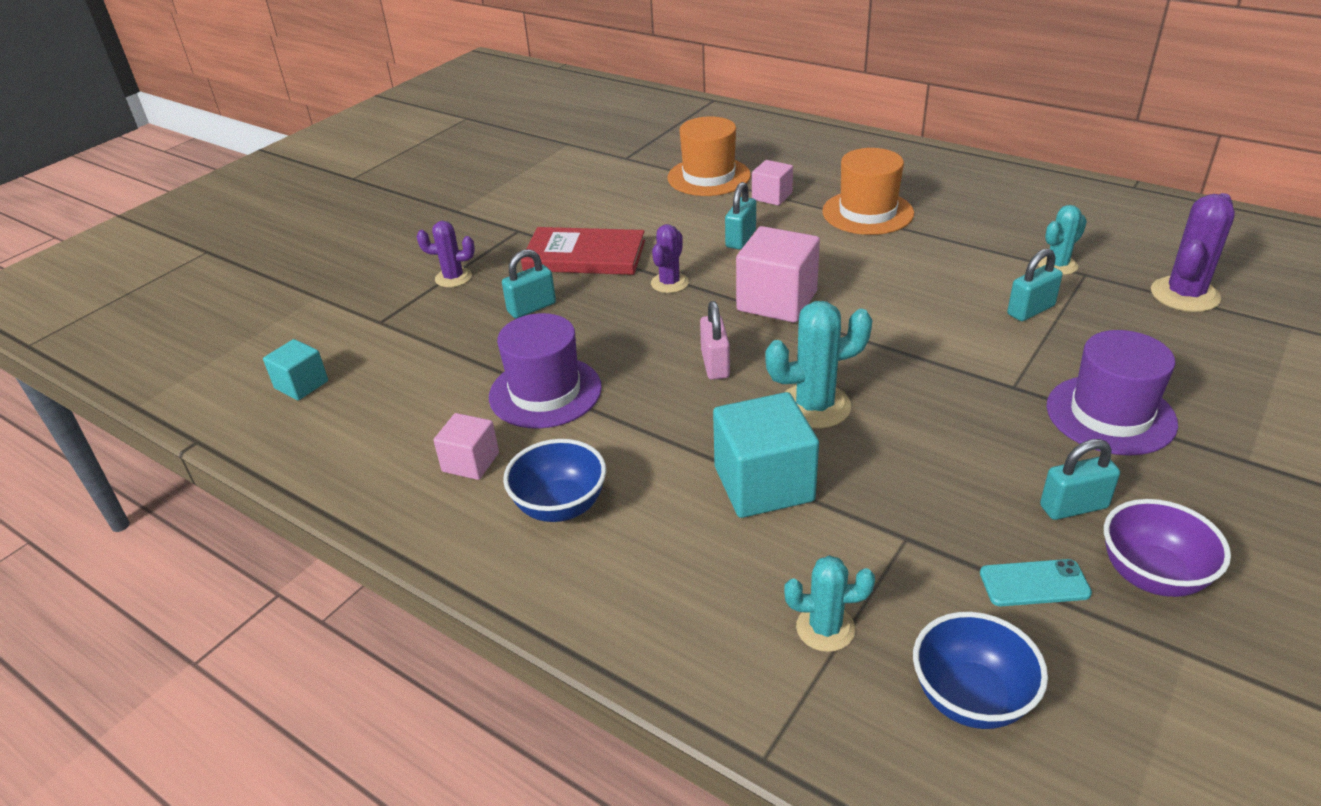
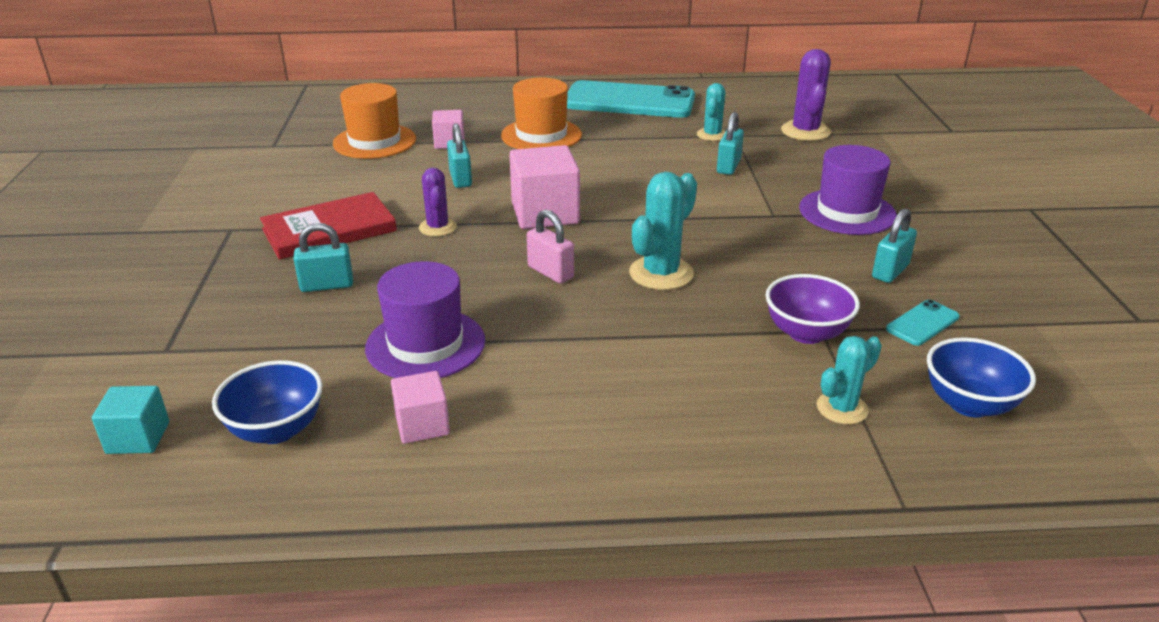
camera: 40 degrees left, 5 degrees down
purple cactus [417,221,475,287] -> none
turquoise padlock [502,249,556,318] -> turquoise padlock turned 60 degrees clockwise [293,223,353,292]
blue bowl [503,439,606,522] -> blue bowl moved to [212,360,323,444]
turquoise cube [713,392,819,518] -> none
purple bowl [1104,499,1231,597] -> purple bowl moved to [766,274,860,344]
none -> turquoise phone [567,80,695,118]

